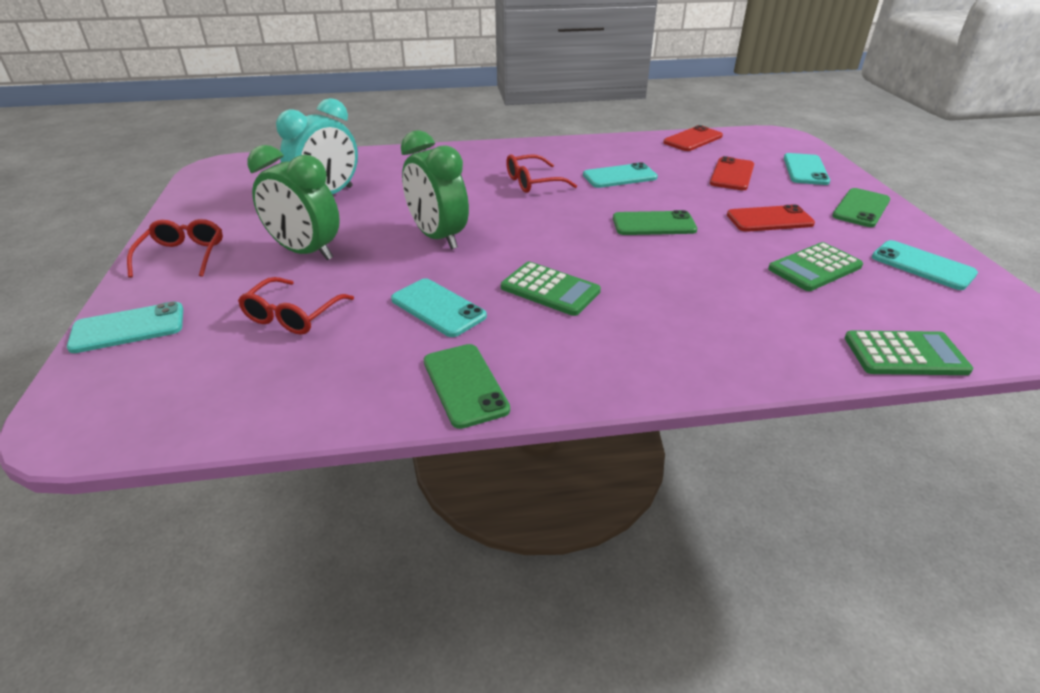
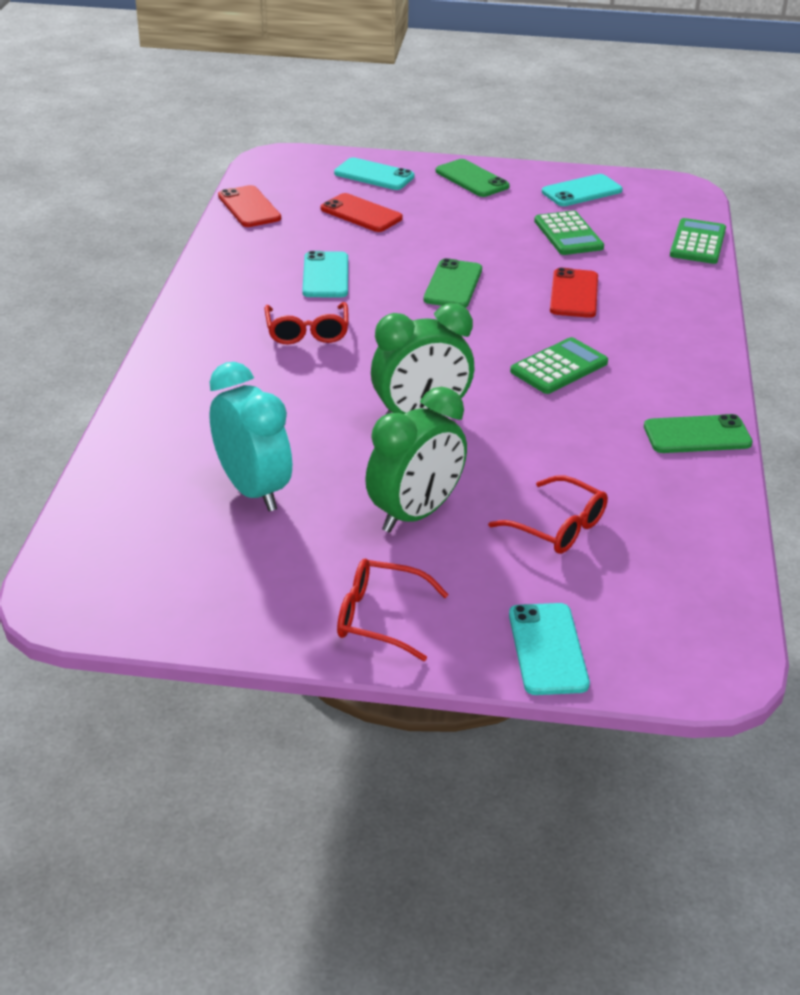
camera: 75 degrees left, 0 degrees up
turquoise phone [391,278,487,337] -> none
red phone [727,204,815,232] -> red phone moved to [550,268,598,318]

